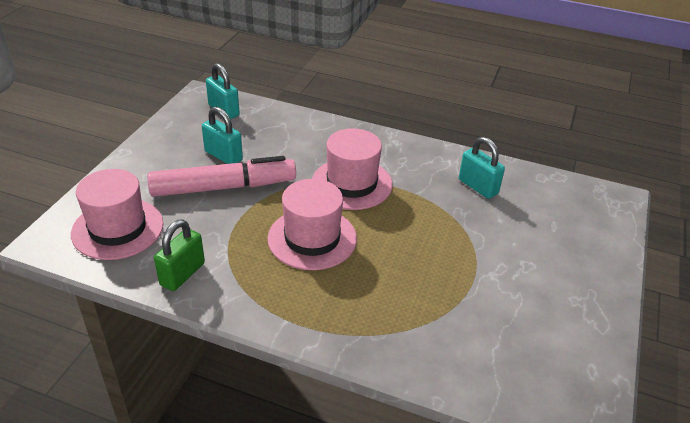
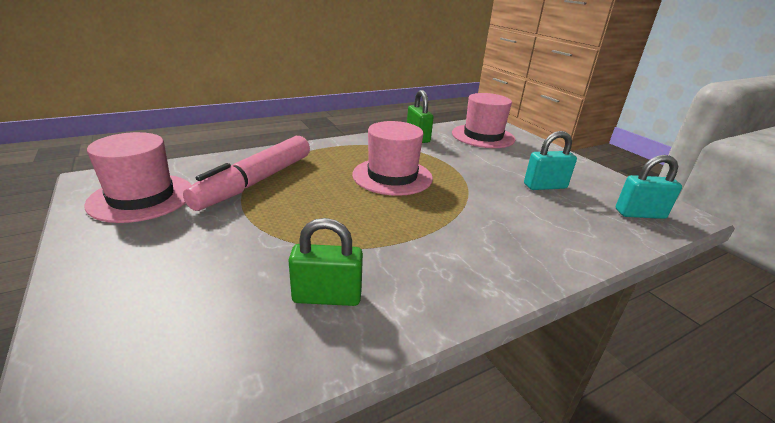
camera: 130 degrees right, 10 degrees down
pink marker [147,156,296,197] -> pink marker moved to [183,136,310,211]
pink hat [312,128,393,210] -> pink hat moved to [84,132,191,223]
turquoise padlock [459,137,505,199] -> green padlock [288,218,363,306]

